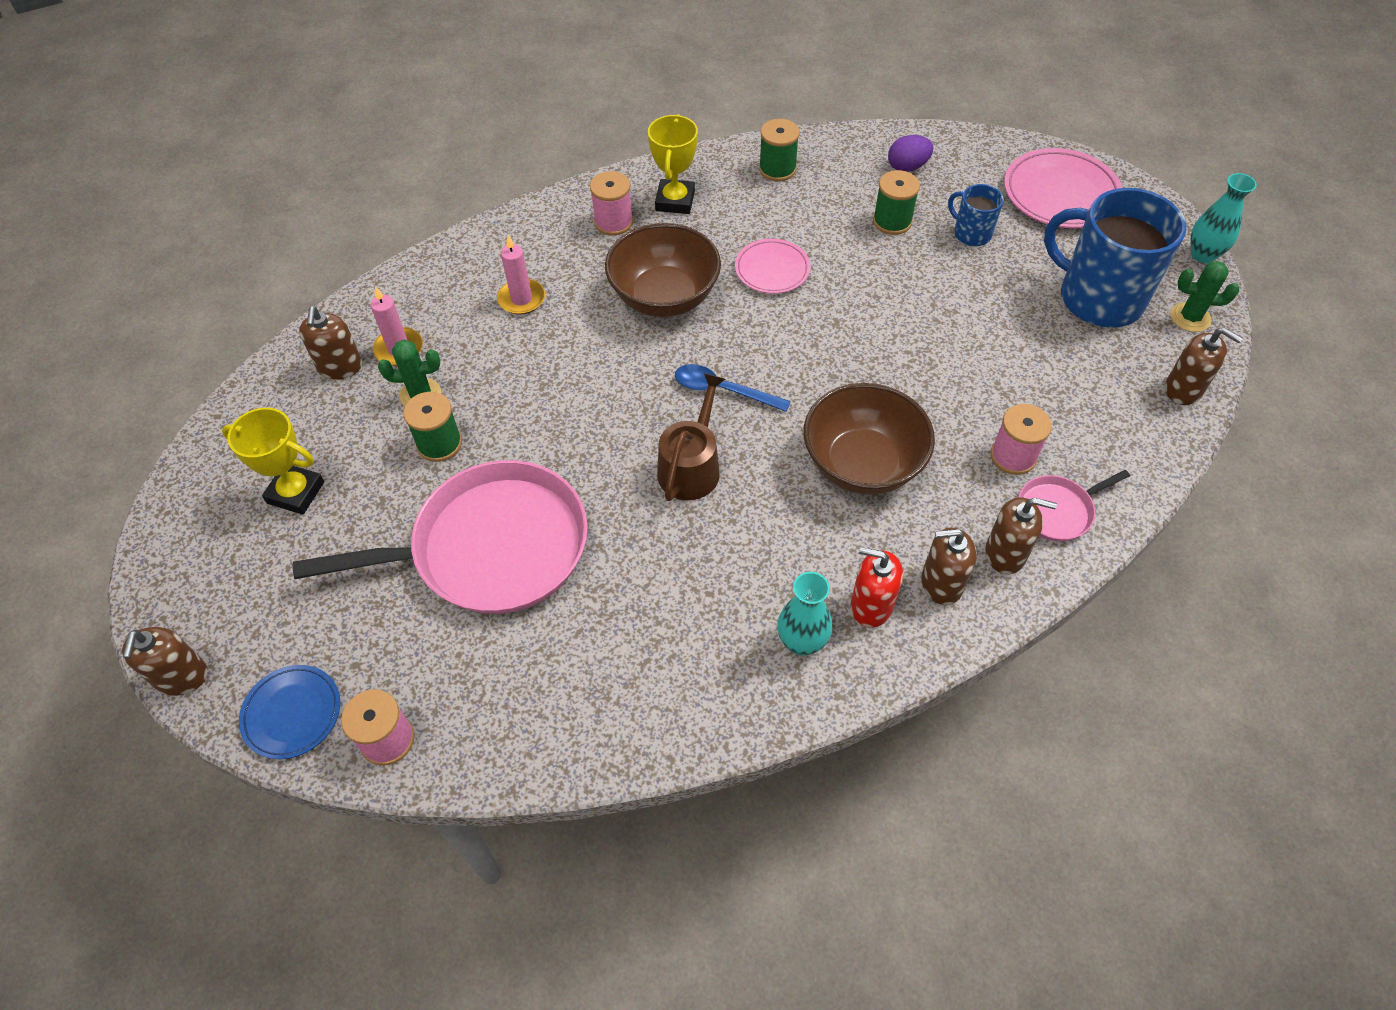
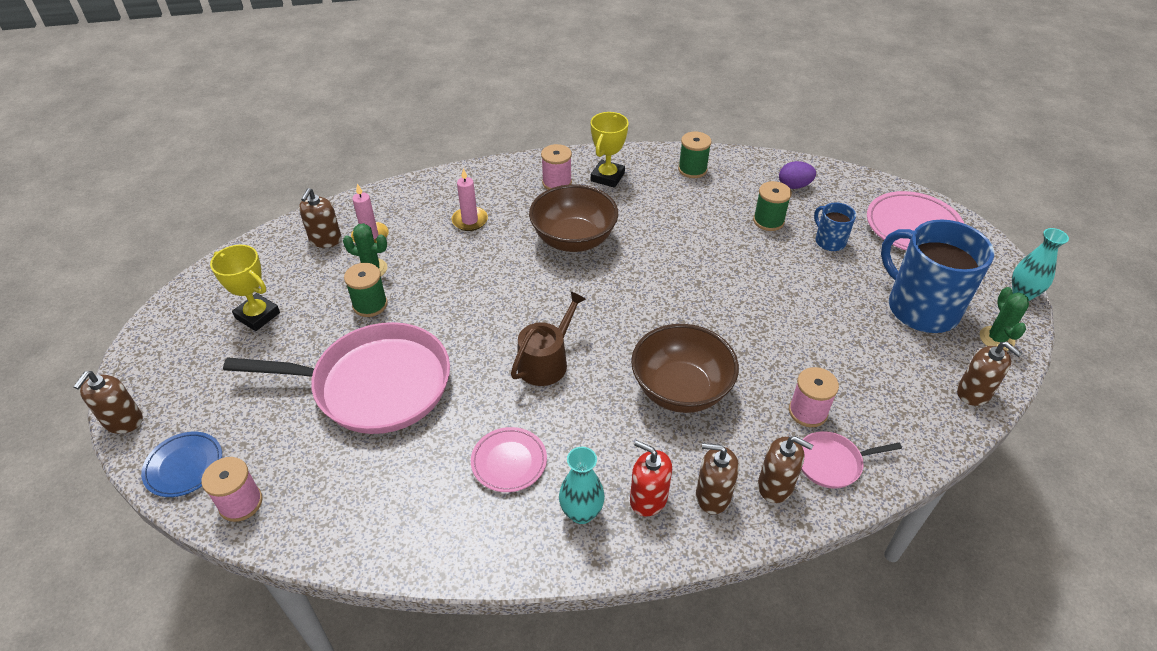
camera: 15 degrees right, 10 degrees down
blue spoon [675,364,791,412] -> none
pink plate [735,239,810,294] -> pink plate moved to [471,427,547,492]
green cactus [1170,261,1239,332] -> green cactus turned 60 degrees clockwise [980,287,1029,351]

